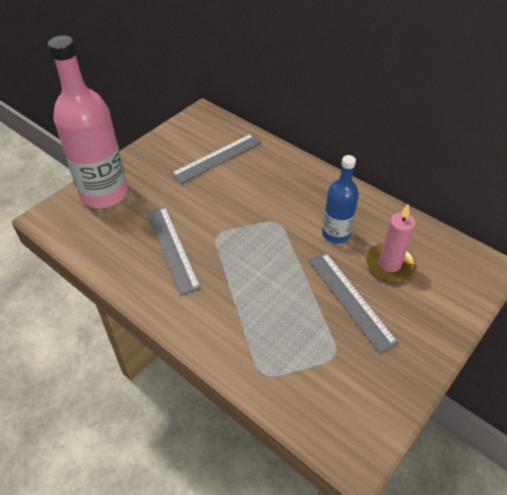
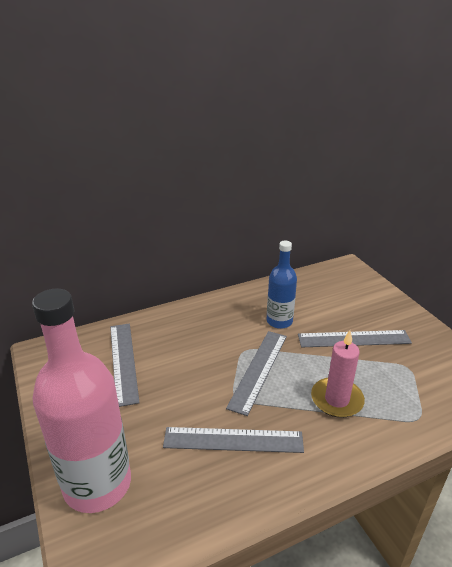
camera: 65 degrees left, 15 degrees down
pink candle [366,204,416,282] -> pink candle moved to [311,330,365,418]
none -> grey ruler [226,331,287,416]

